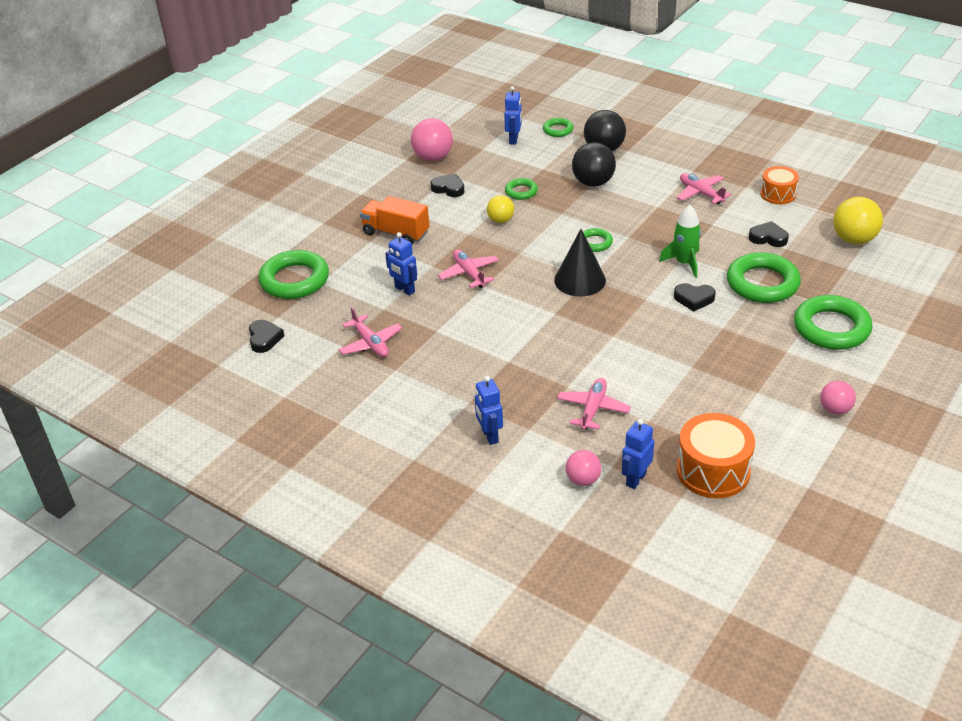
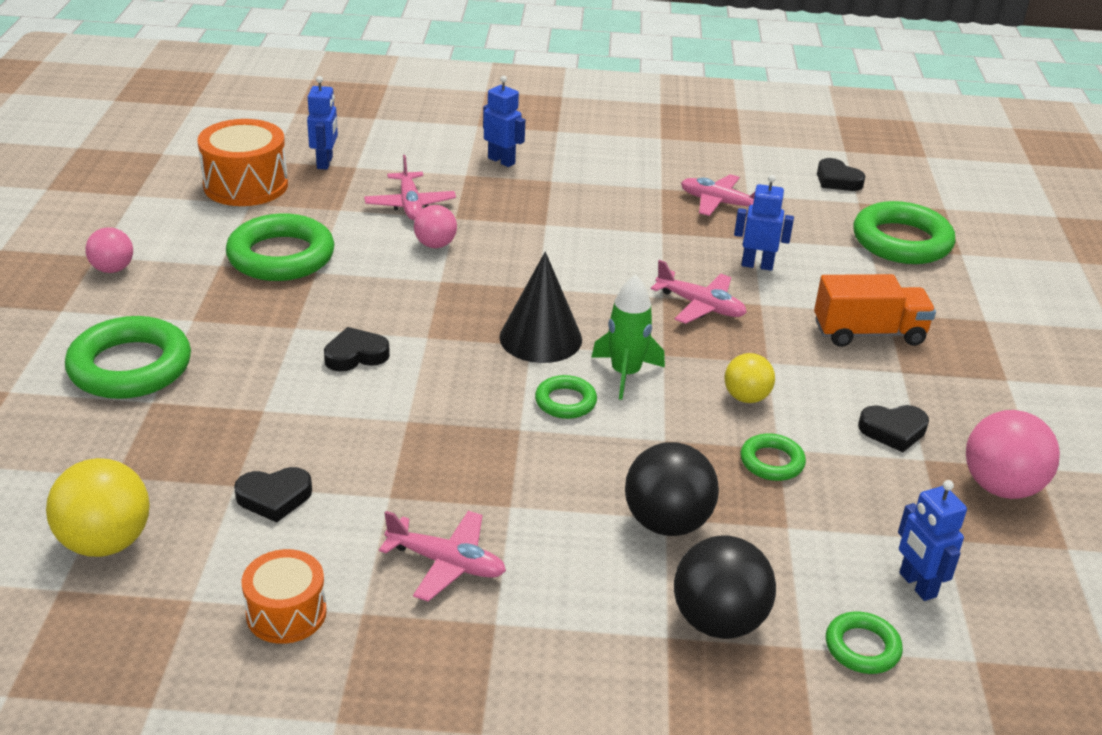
camera: 145 degrees right, 5 degrees down
pink ball [566,450,601,486] -> pink ball moved to [414,205,457,248]
green rocket [659,205,701,278] -> green rocket moved to [591,274,665,400]
green ring [727,252,801,303] -> green ring moved to [226,213,335,281]

